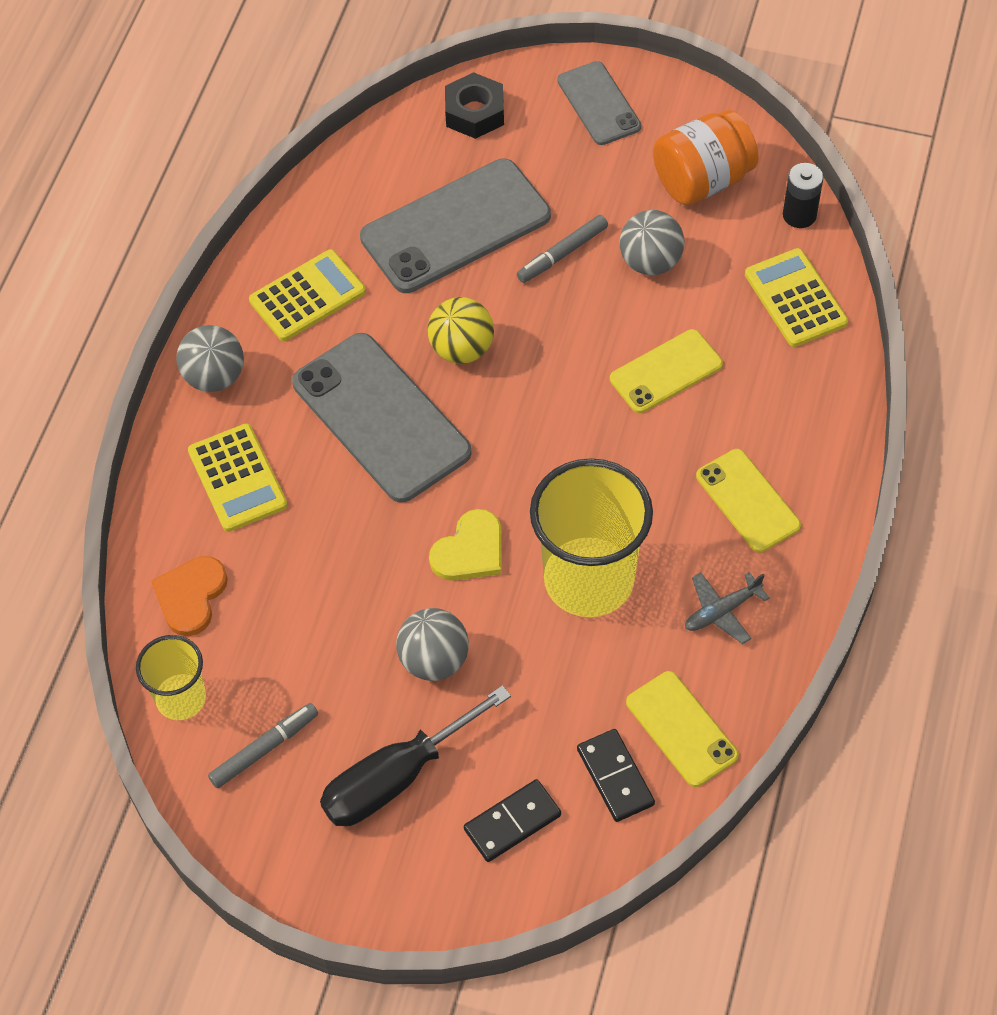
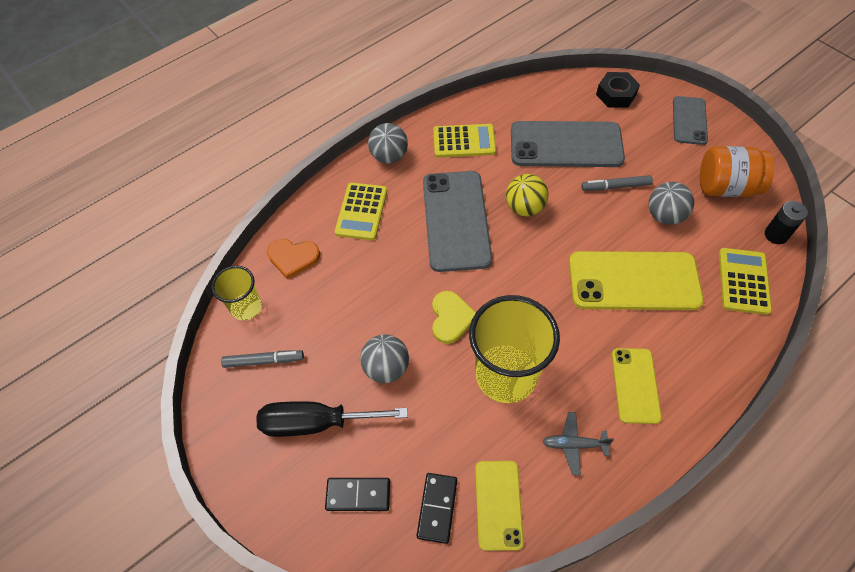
camera: 35 degrees right, 0 degrees up
orange heart [151,556,228,636] -> orange heart turned 135 degrees counterclockwise [267,239,320,279]
yellow heart [429,509,502,581] -> yellow heart turned 75 degrees counterclockwise [432,291,476,344]
yellow phone [610,329,723,413] -> yellow phone [569,251,704,310], size x1.75

